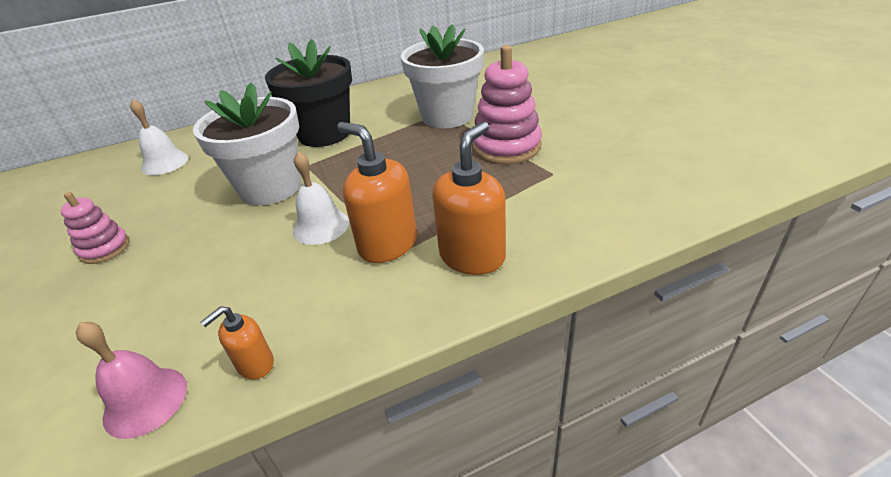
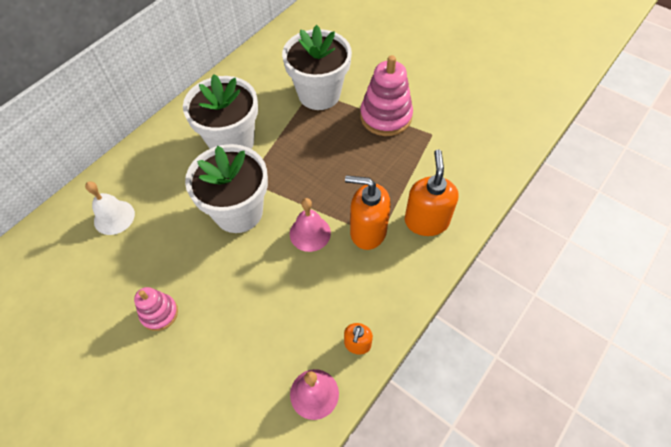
camera: 30 degrees left, 20 degrees up
black flower pot [265,39,352,147] -> white flower pot [183,74,258,149]
white bell [293,151,349,245] -> pink bell [290,198,331,252]

